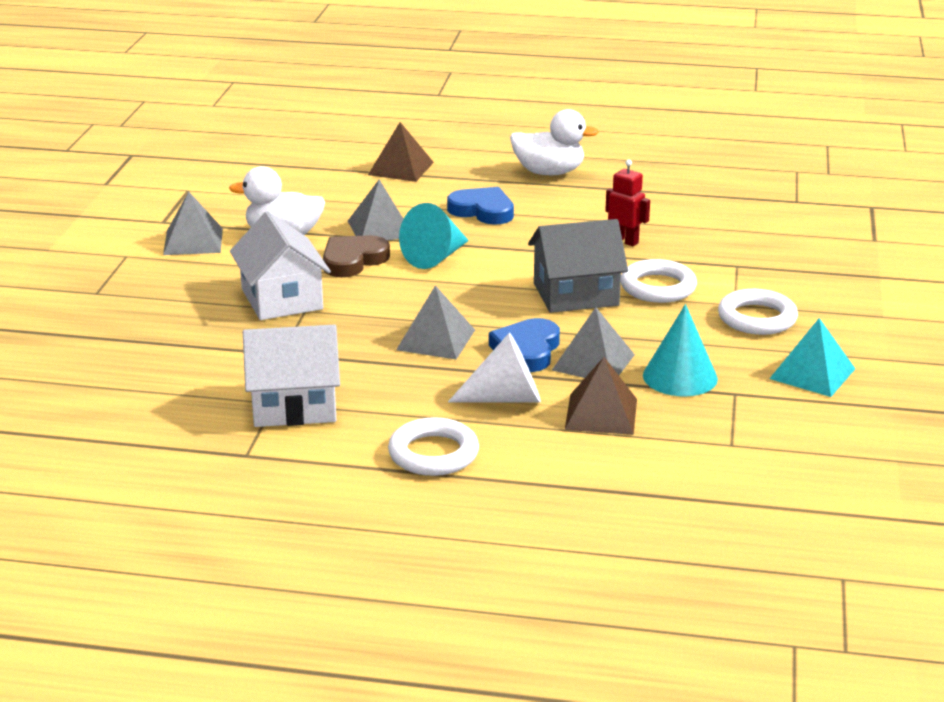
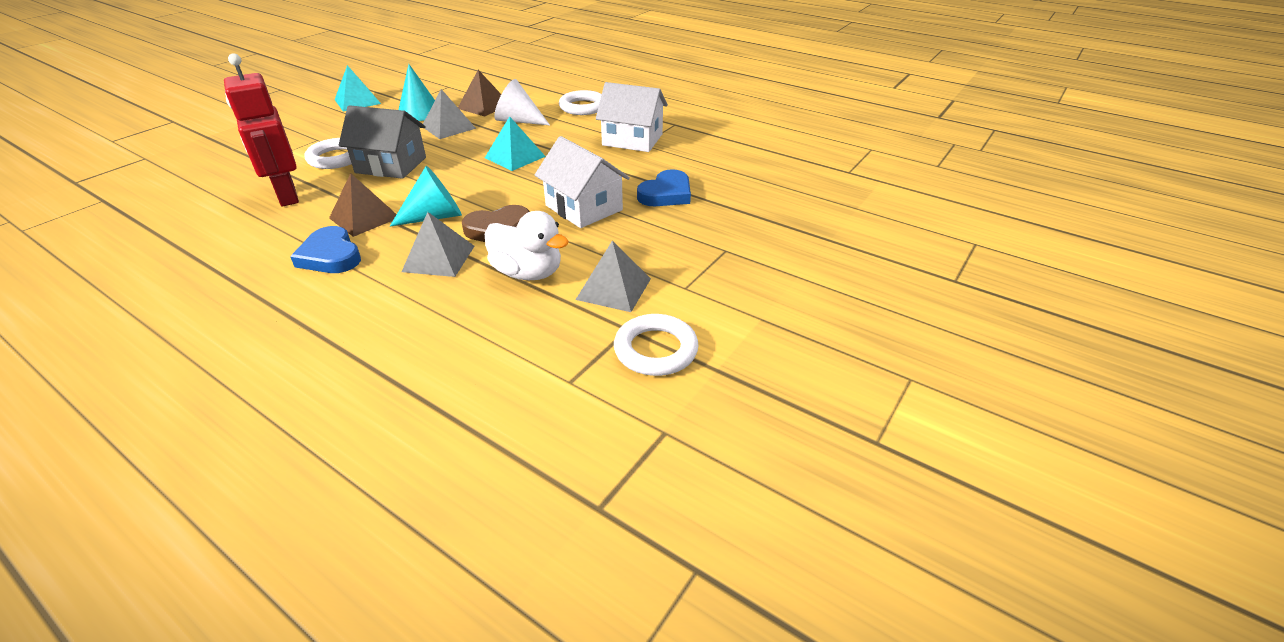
camera: 155 degrees left, 10 degrees up
white house [230,211,331,320] -> white house turned 45 degrees counterclockwise [535,136,630,228]
brown pyramid [368,122,434,182] -> brown pyramid moved to [329,173,397,237]
grey pyramid [396,285,475,359] -> turquoise pyramid [485,116,546,171]
blue heart [489,318,560,372] -> blue heart moved to [637,169,691,206]
white duck [510,109,599,175] -> none
red robot [605,160,650,246] -> red robot [224,53,299,207], size x1.84
white ring [718,289,798,335] -> white ring moved to [614,314,699,376]

